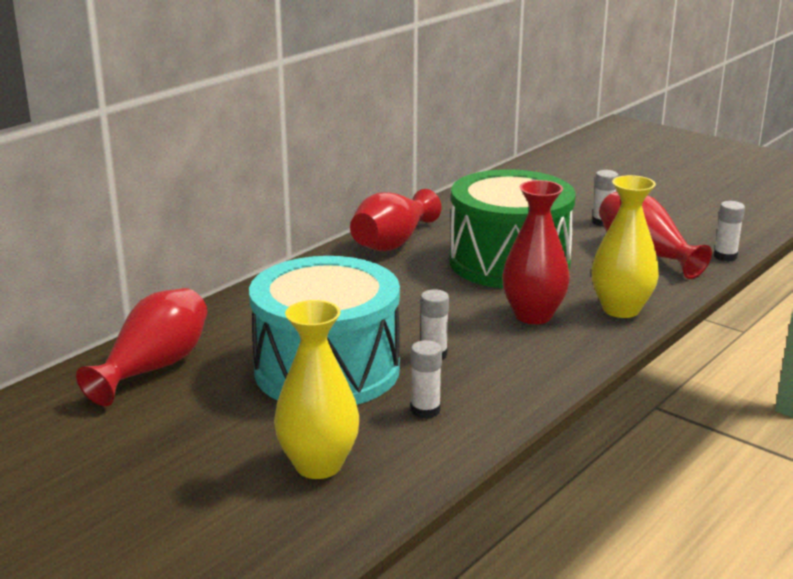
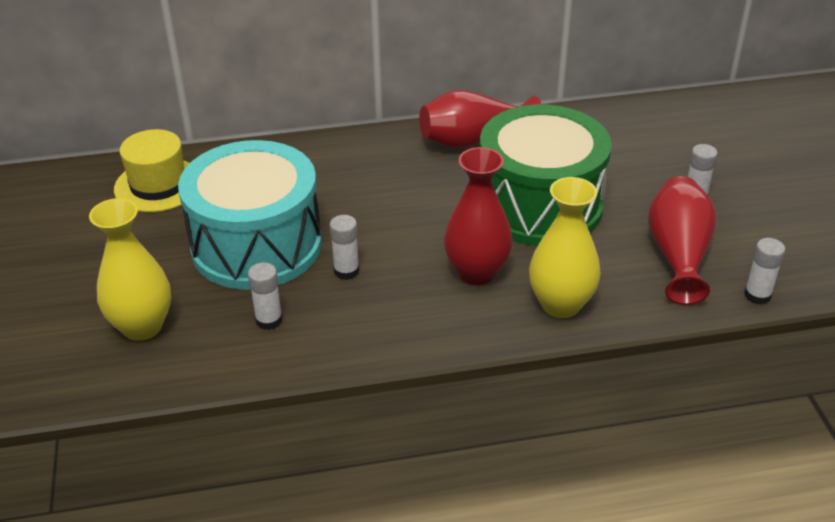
camera: 40 degrees right, 15 degrees up
red vase [76,288,207,406] -> yellow hat [114,129,189,212]

